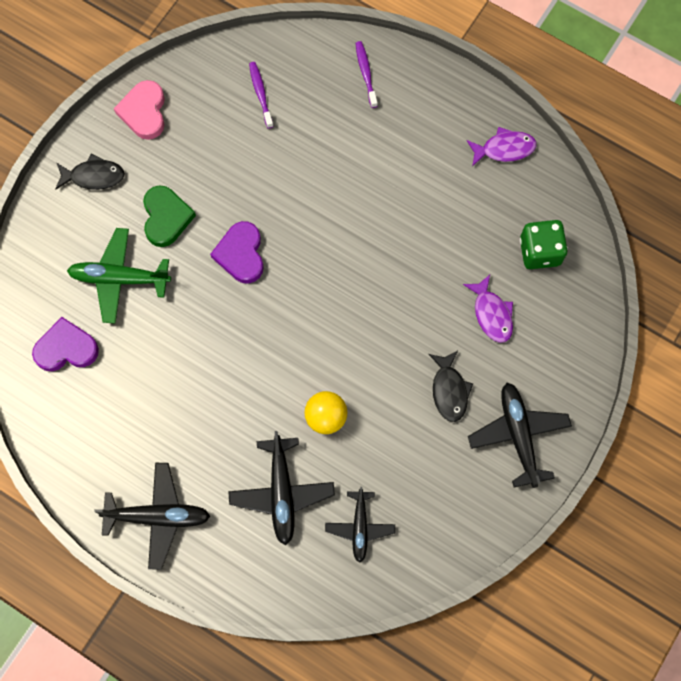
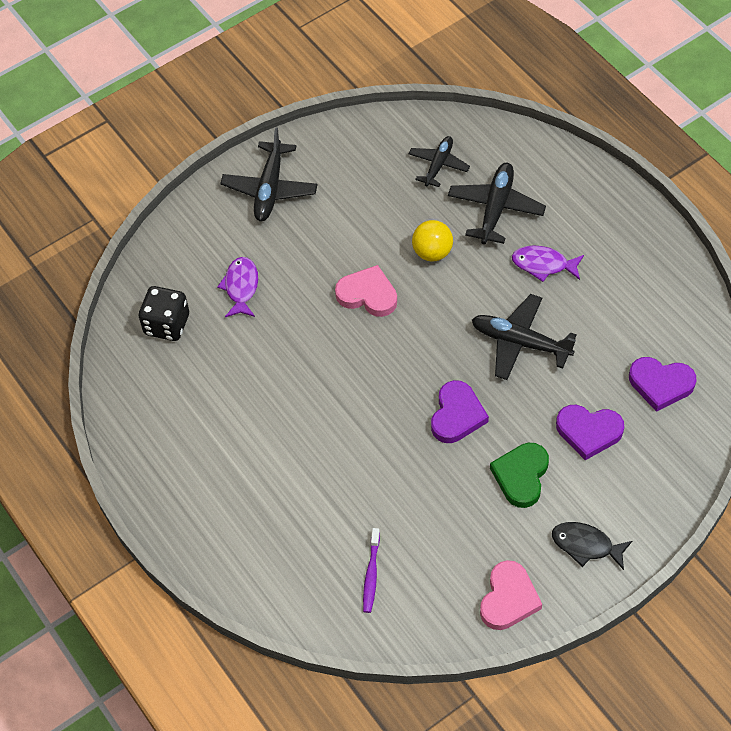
camera: 155 degrees left, 15 degrees down
green plane [67,228,171,324] -> purple heart [556,405,624,460]
black plane [94,463,210,570] -> black plane moved to [472,294,577,380]
purple toothbrush [356,41,378,108] -> none
black fish [429,351,473,422] -> none
purple fish [467,127,537,166] -> purple fish moved to [512,245,584,282]
green dice [520,220,568,269] -> black dice [139,286,189,341]
none -> pink heart [335,265,397,317]

